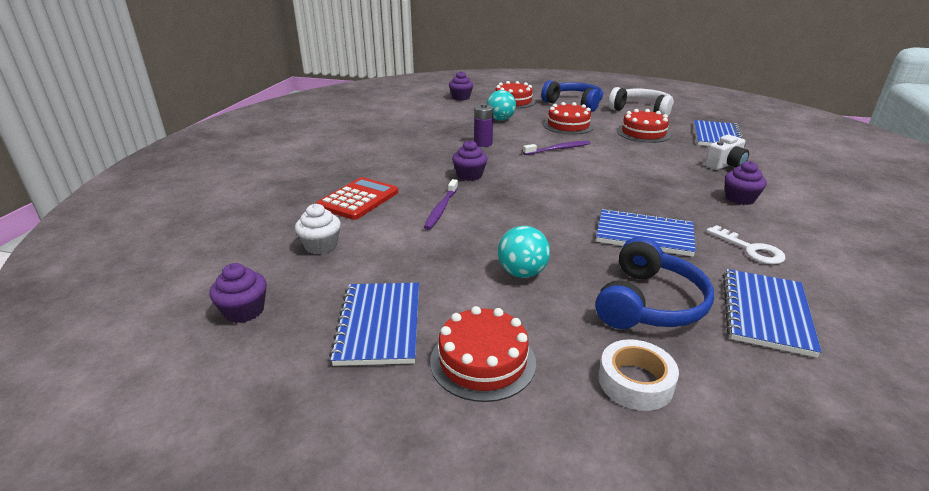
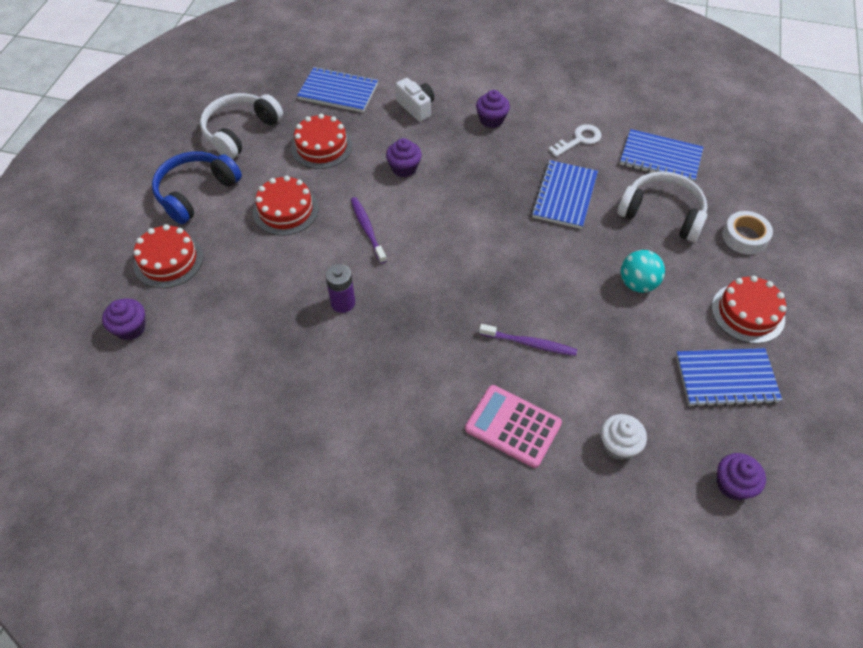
camera: 90 degrees left, 25 degrees up
red calculator [316,177,398,220] -> pink calculator [465,385,562,468]
purple cupcake [452,140,487,181] -> purple cupcake moved to [386,138,422,177]
turquoise ball [487,90,516,121] -> none
blue headphones [595,237,714,329] -> white headphones [617,171,707,242]

